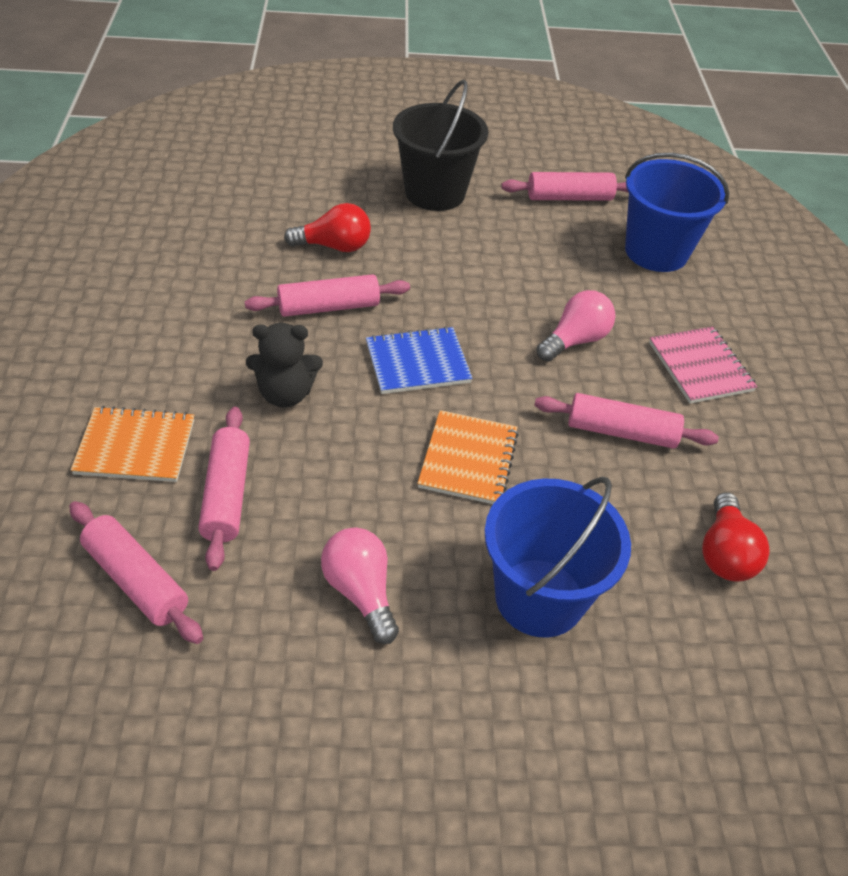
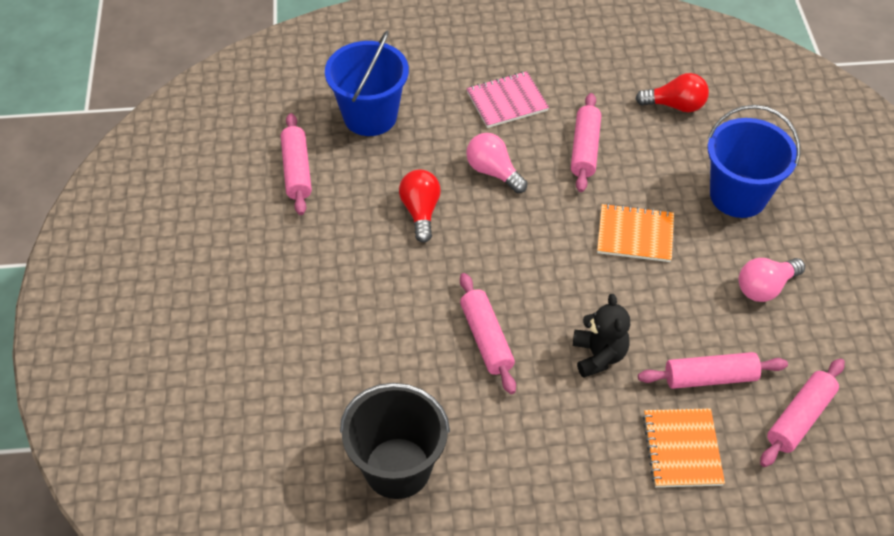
camera: 90 degrees left, 5 degrees up
red light bulb [284,203,371,252] -> red light bulb moved to [399,170,441,243]
blue notebook [366,326,472,394] -> none
black bucket [393,80,488,211] -> black bucket moved to [340,383,450,499]

